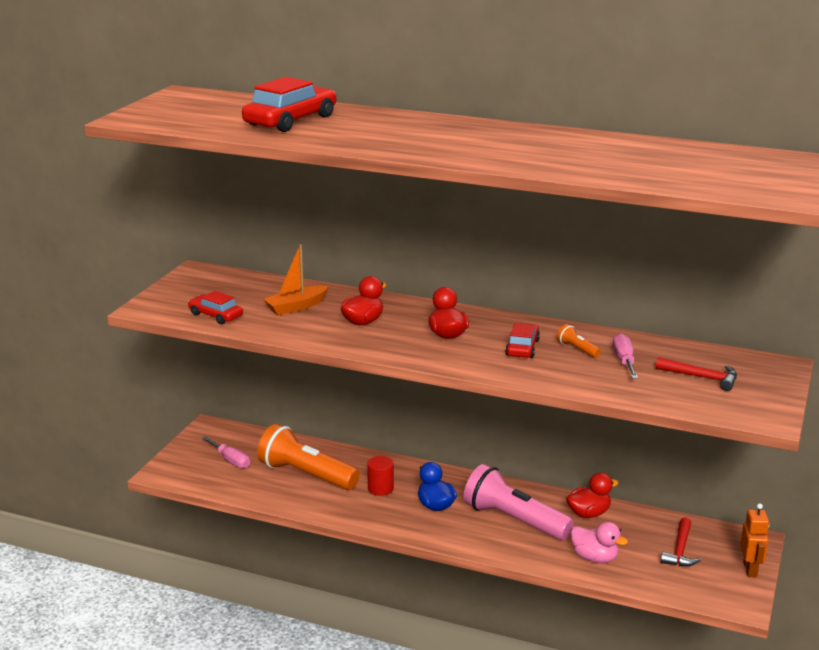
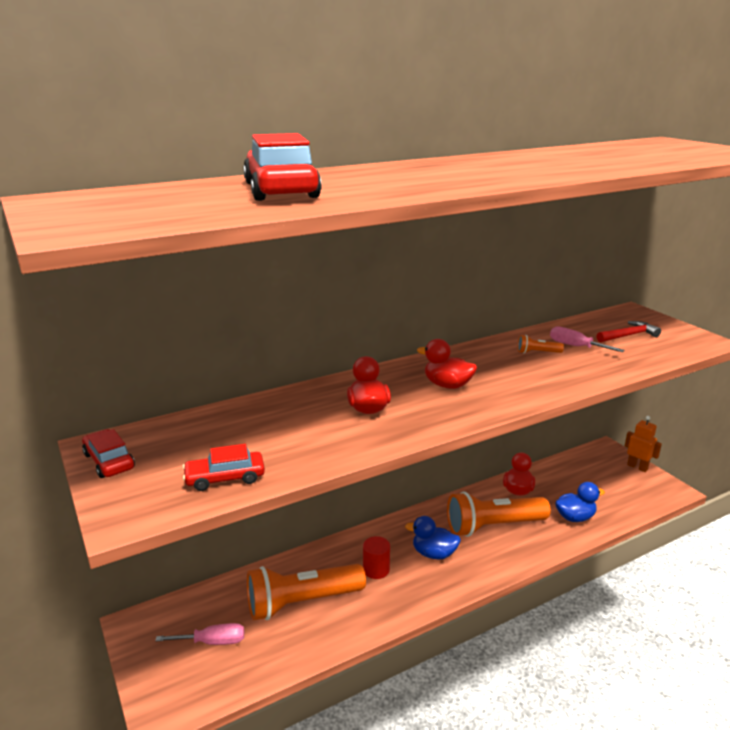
camera: 50 degrees left, 0 degrees up
orange boat [263,244,329,315] -> none
pink flashlight [463,464,574,540] -> orange flashlight [447,491,551,537]
red car [505,323,540,358] -> red car moved to [82,429,135,478]
pink duck [571,522,628,563] -> blue duck [555,482,605,522]
red hammer [661,517,701,566] -> none

